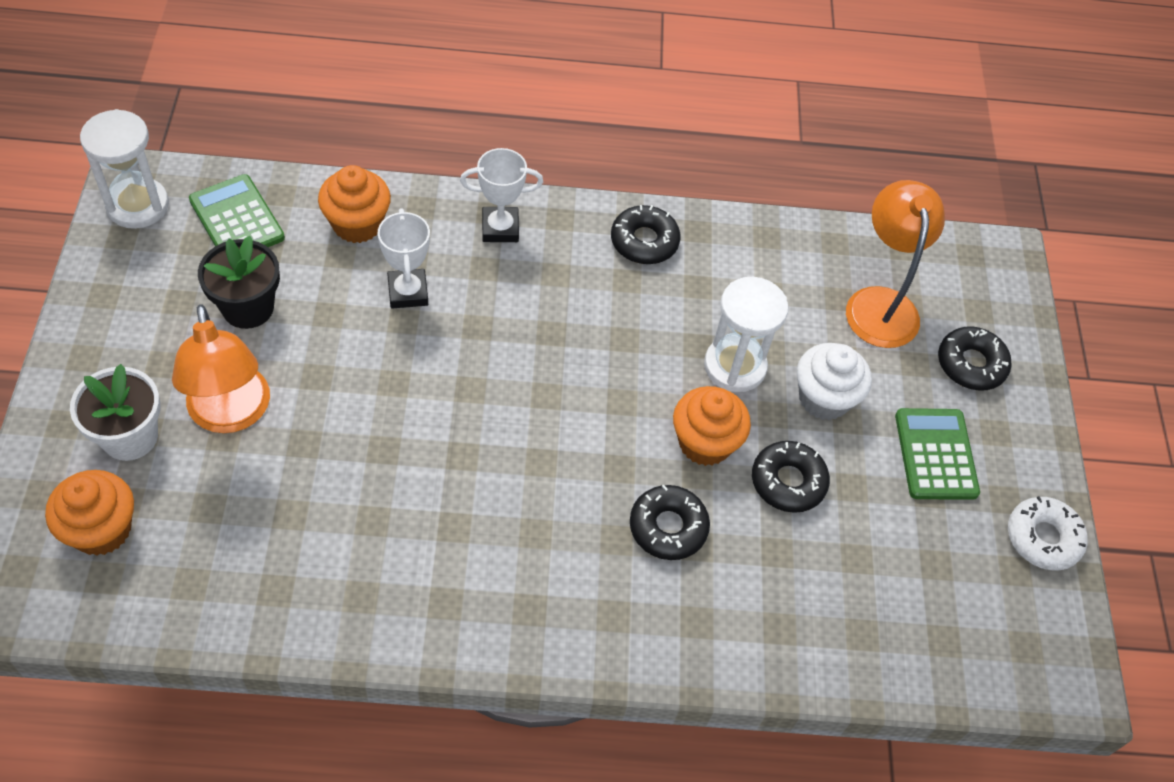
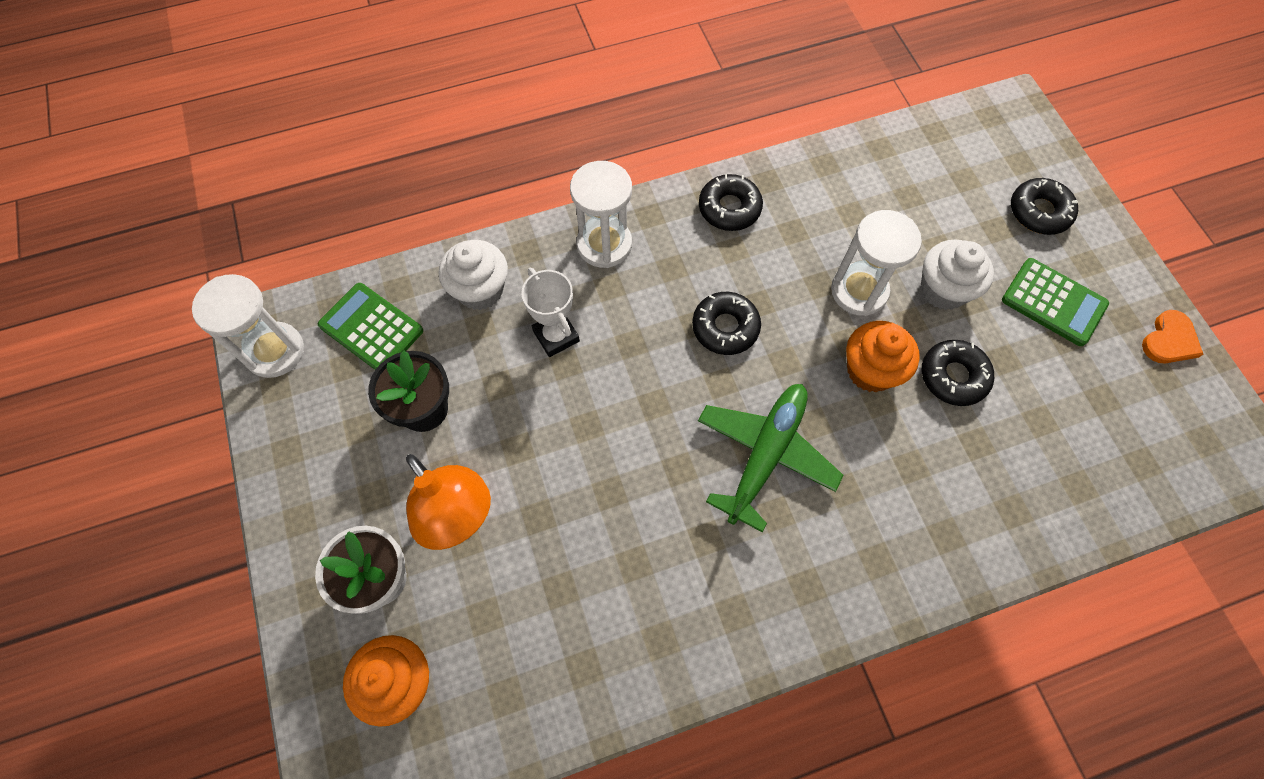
camera: 15 degrees left, 10 degrees up
orange cupcake [318,165,391,243] -> white cupcake [438,240,508,310]
white trophy [460,148,543,242] -> white hourglass [570,161,632,268]
black donut [630,485,710,560] -> black donut moved to [692,292,761,355]
orange lamp [846,180,945,348] -> none
green calculator [895,408,980,500] -> green calculator turned 150 degrees clockwise [1002,258,1109,346]
white donut [1008,496,1088,570] -> orange heart [1142,310,1204,363]
none -> green plane [698,384,844,532]

